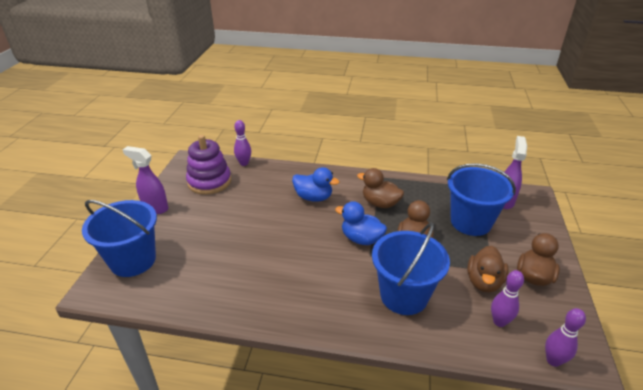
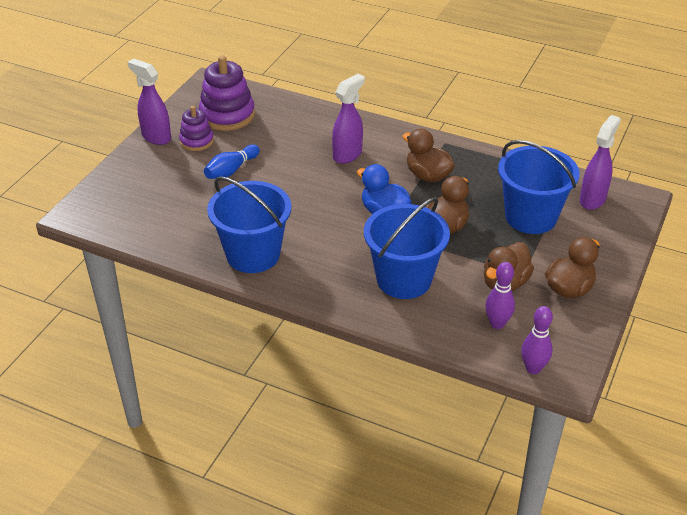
camera: 15 degrees right, 5 degrees up
blue bucket [82,200,157,277] -> blue bucket moved to [207,176,291,273]
purple bowling pin [234,120,251,166] -> none
blue duck [292,167,339,202] -> purple spray bottle [332,74,365,164]
none -> purple stacking toy [179,106,214,151]
none -> blue bowling pin [204,144,260,179]

